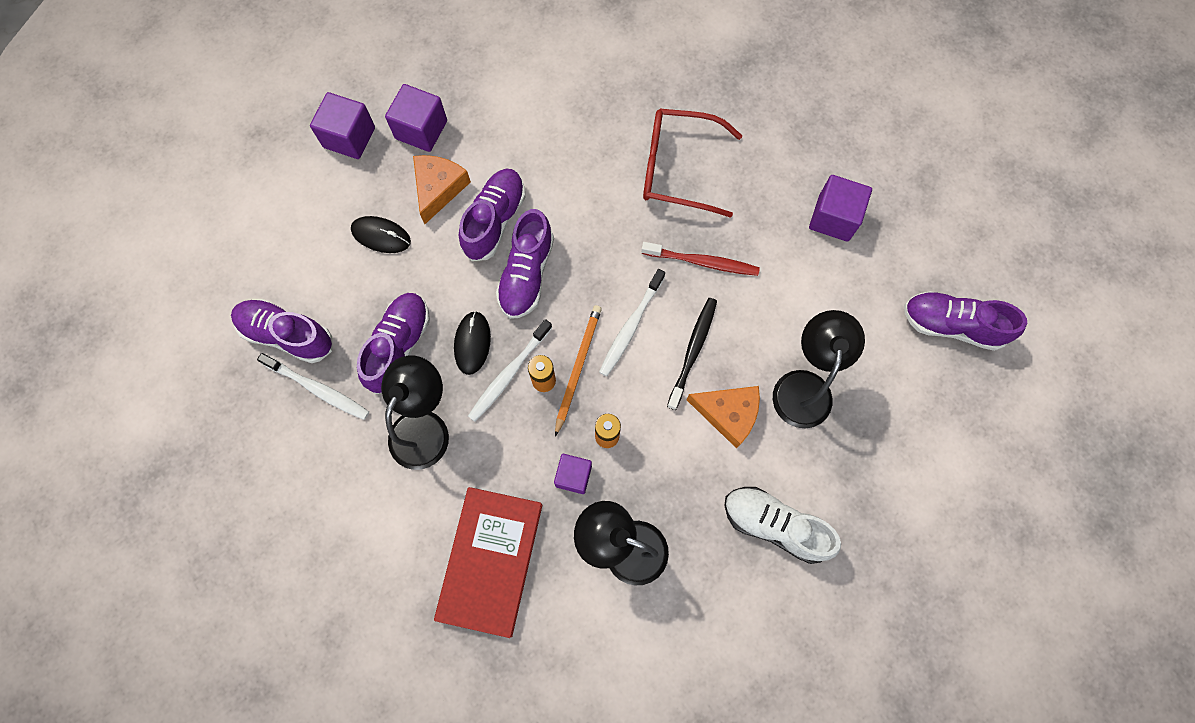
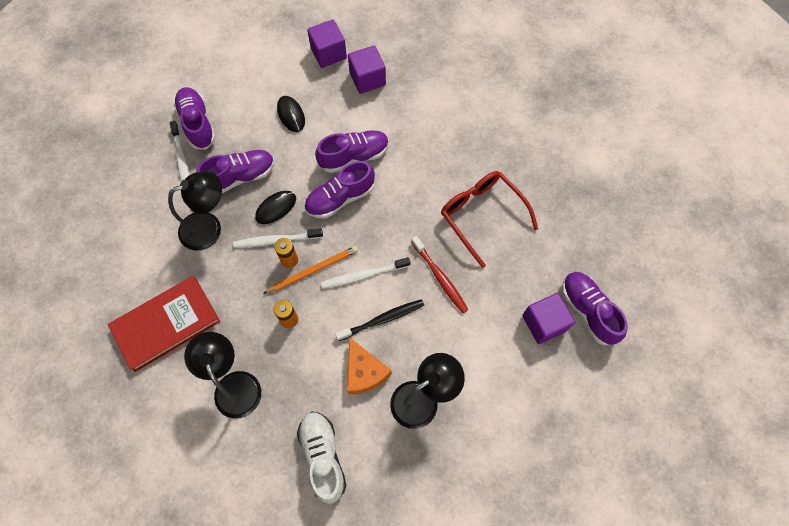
camera: 45 degrees right, 5 degrees down
orange cheese [413,155,471,224] -> none
purple cube [554,454,592,494] -> none
purple shoe [904,291,1027,351] -> purple shoe moved to [562,272,628,345]

